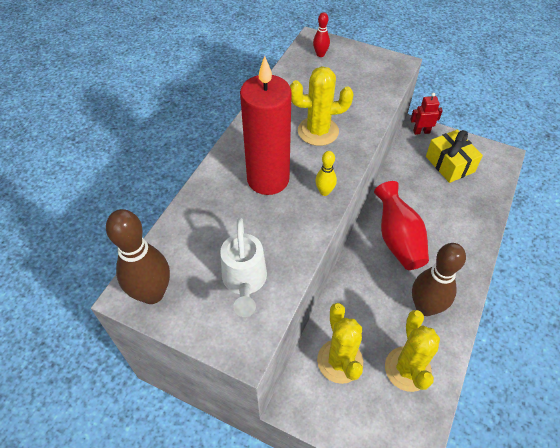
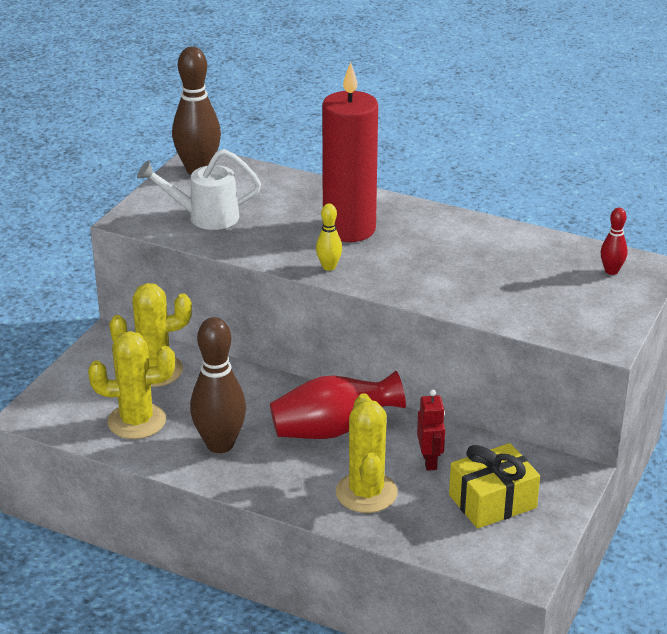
camera: 90 degrees right, 20 degrees down
yellow cactus [290,66,354,146] -> yellow cactus moved to [336,393,398,513]
red robot [410,93,443,135] -> red robot moved to [417,390,445,471]

